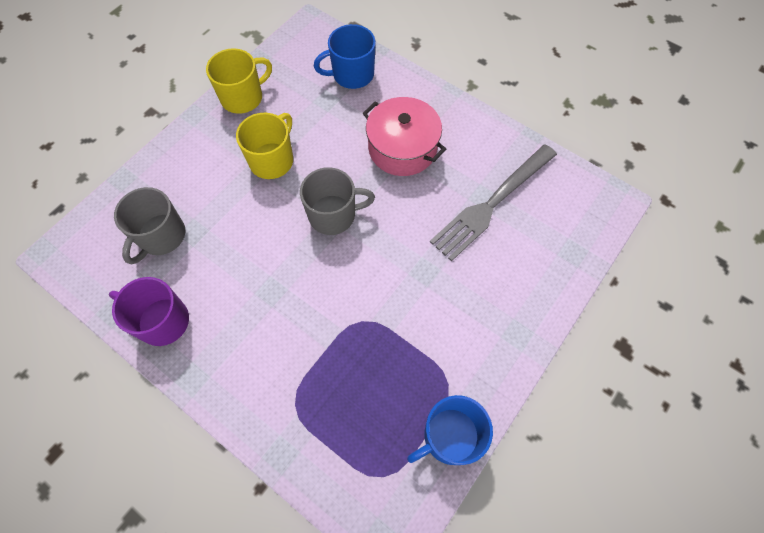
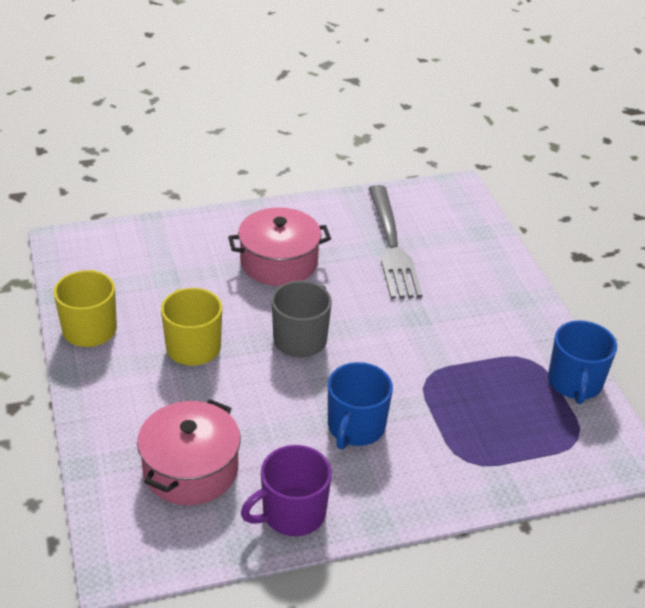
camera: 55 degrees left, 25 degrees down
grey mug [114,187,185,265] -> pink pot [137,399,241,505]
blue mug [314,24,376,89] -> blue mug moved to [328,362,393,450]

